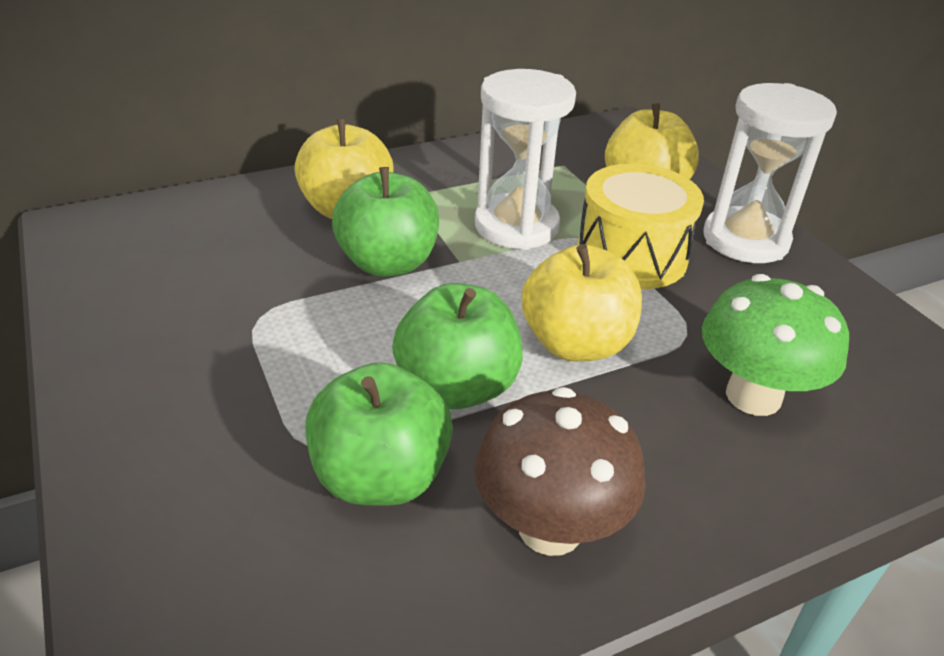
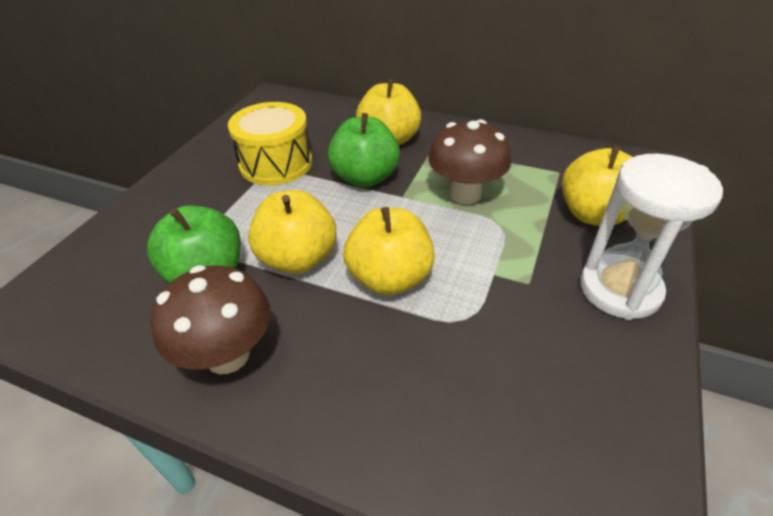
camera: 50 degrees right, 5 degrees up
green apple [392,283,523,409] -> yellow apple [248,190,337,274]
white hourglass [475,69,576,250] -> brown mushroom [428,119,511,204]
yellow drum [578,163,704,289] -> yellow drum moved to [228,102,313,185]
green mushroom [702,274,849,416] -> none

